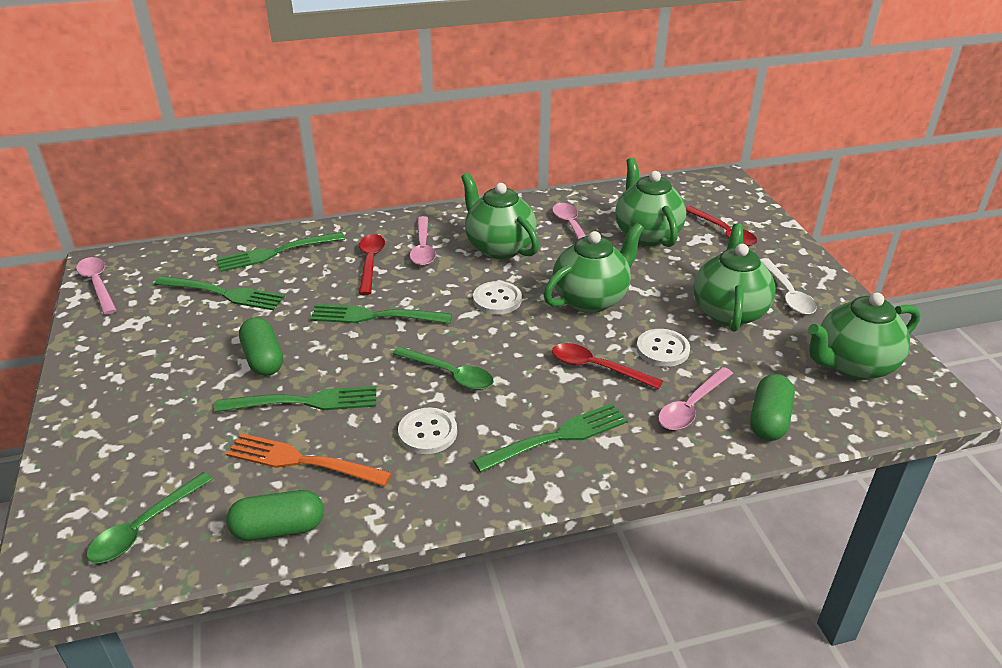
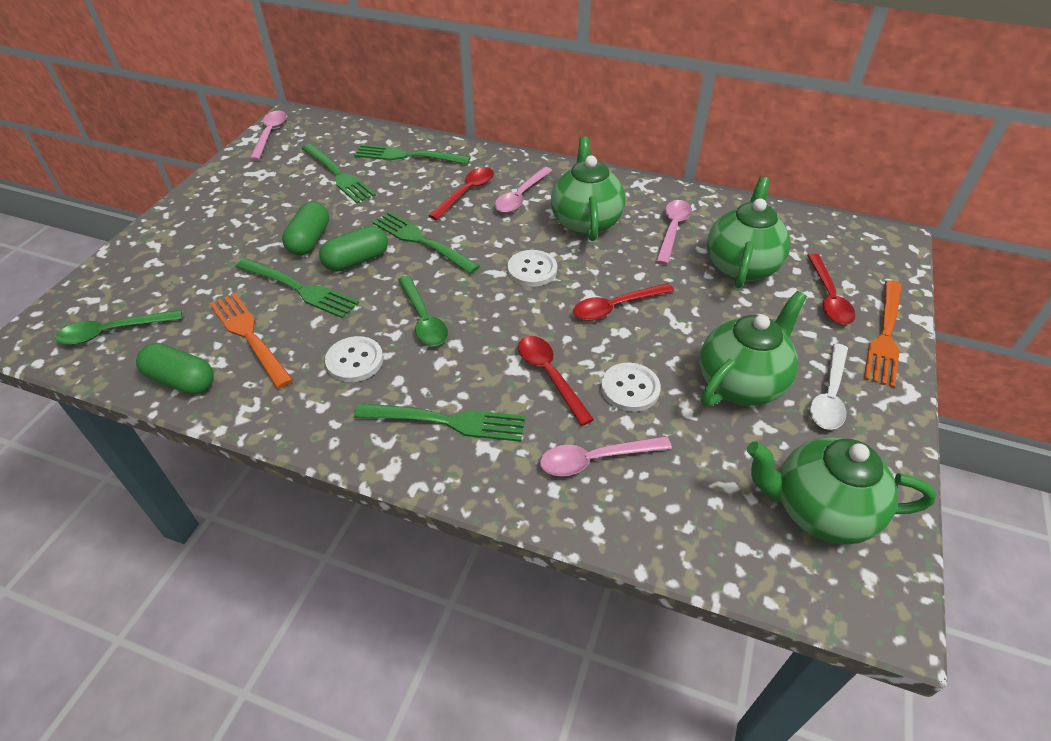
camera: 35 degrees right, 10 degrees up
green teapot [543,223,644,313] -> red spoon [573,283,674,321]
green capsule [750,374,795,441] -> green capsule moved to [319,225,388,272]
none -> orange fork [864,280,902,388]

